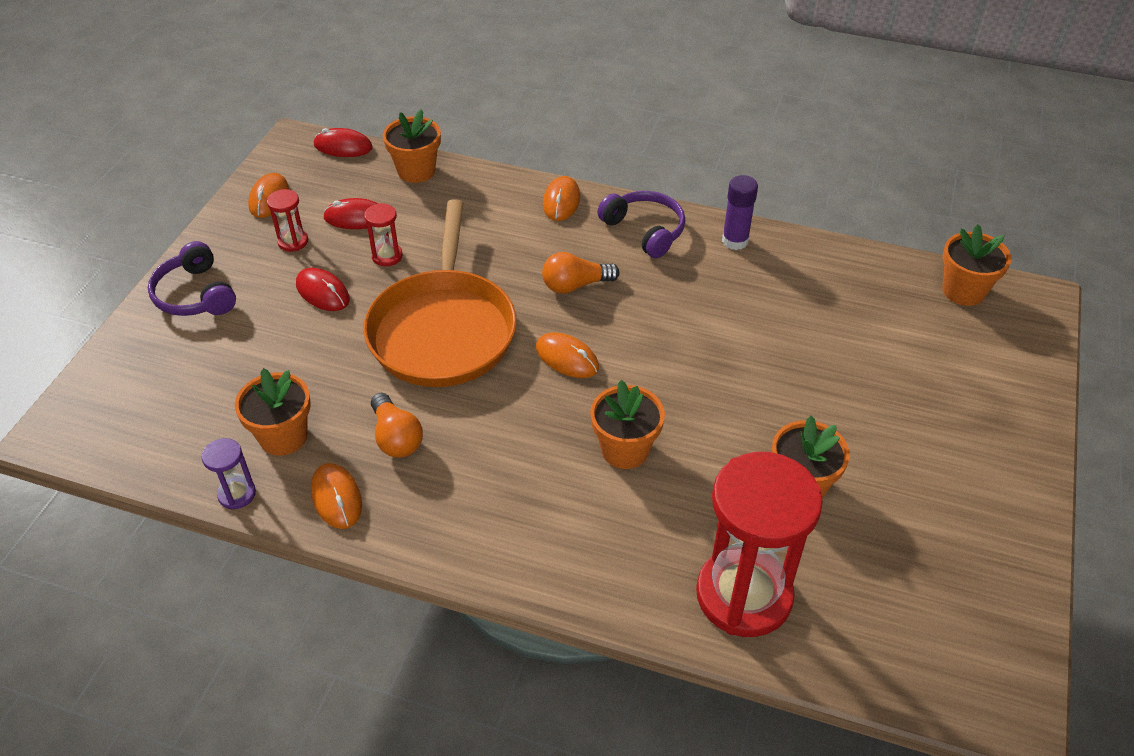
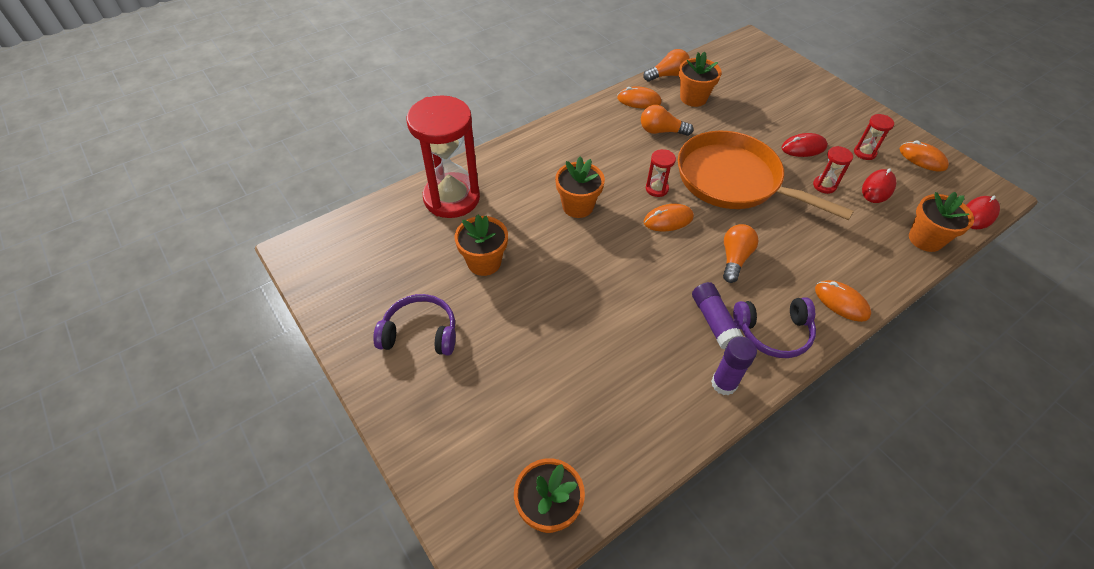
camera: 125 degrees right, 5 degrees up
purple headphones [148,241,236,316] -> purple headphones moved to [373,294,456,356]
purple hourglass [201,438,256,510] -> orange light bulb [643,49,690,81]
none -> red hourglass [646,149,676,197]
none -> purple glue stick [692,282,743,349]

